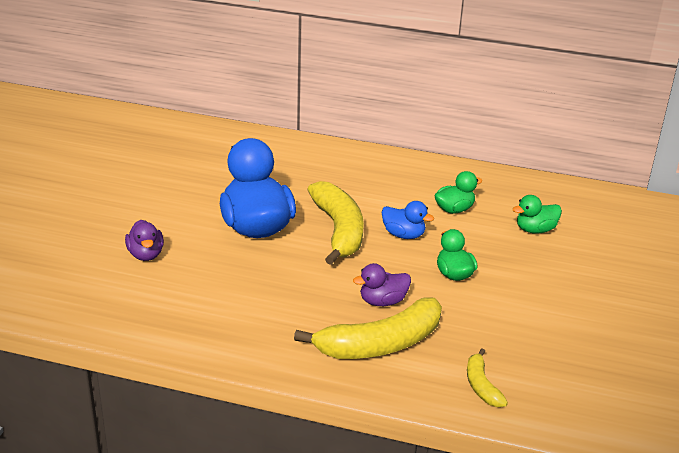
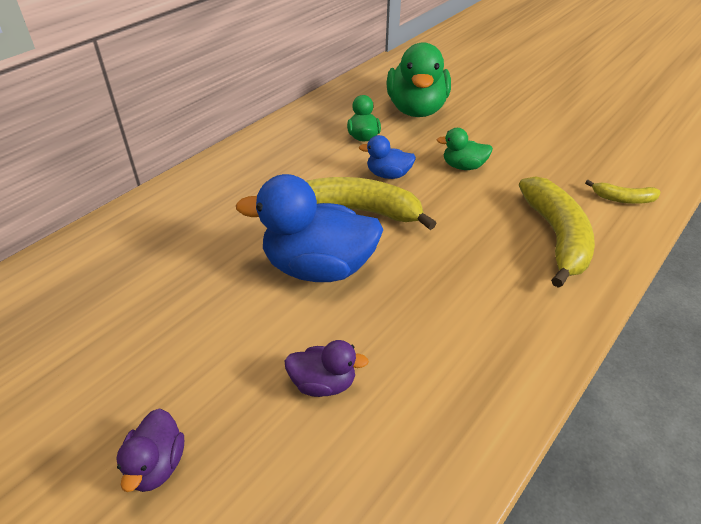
camera: 65 degrees left, 10 degrees up
purple duck [353,263,411,306] -> purple duck moved to [116,409,184,492]
blue duck [381,201,434,239] -> blue duck turned 135 degrees counterclockwise [359,135,416,179]
green duck [513,195,562,234] -> green duck [386,42,451,117], size x2.04

